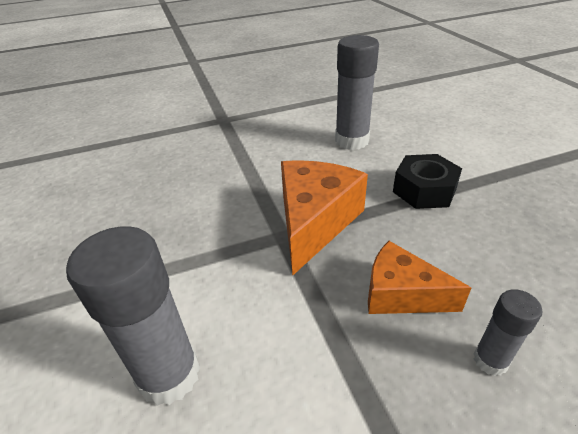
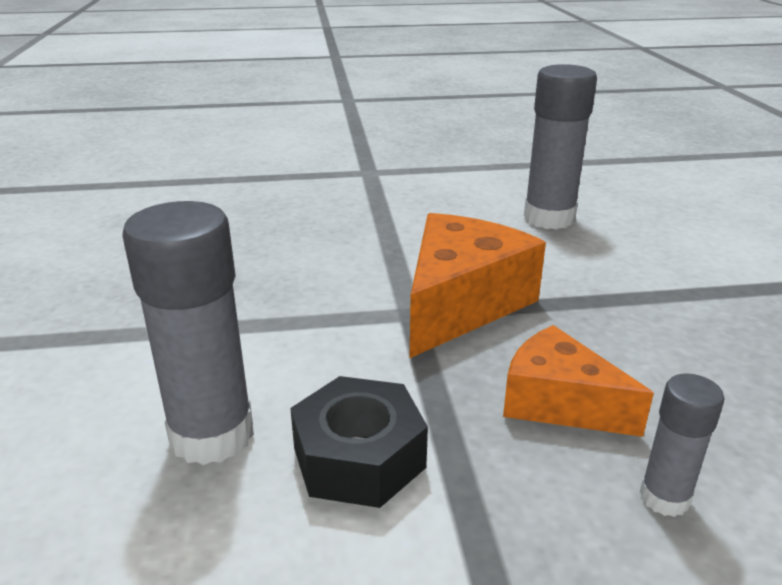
camera: 10 degrees right, 10 degrees down
black nut [393,154,462,209] -> black nut moved to [290,376,428,508]

